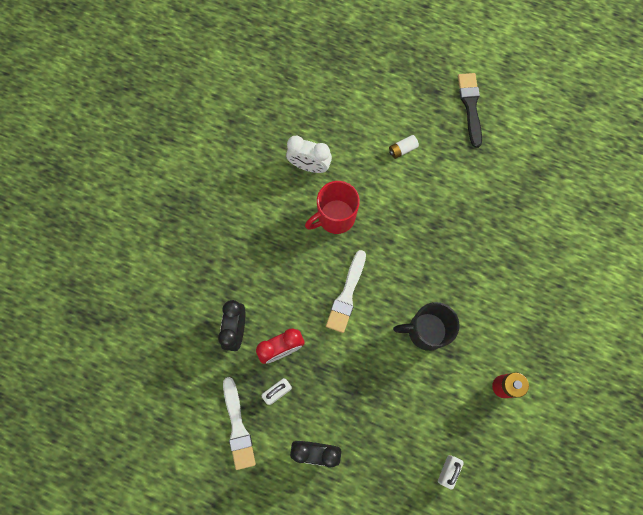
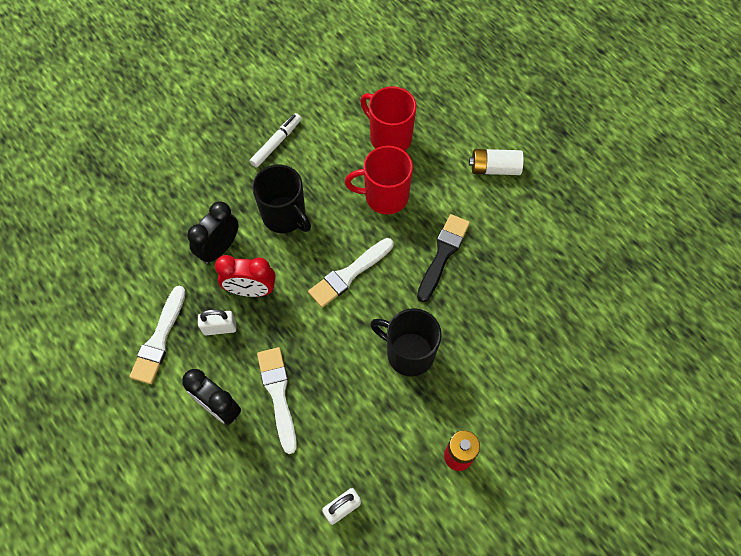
camera: 30 degrees right, 10 degrees down
white clock [286,135,332,173] -> red mug [360,86,416,151]
white battery [389,135,419,159] -> white battery [469,149,524,175], size x1.53
black brush [458,73,482,148] -> black brush moved to [417,214,470,302]
none -> white marker [250,113,301,168]
none -> black mug [252,165,311,233]
none -> white brush [257,347,297,454]

